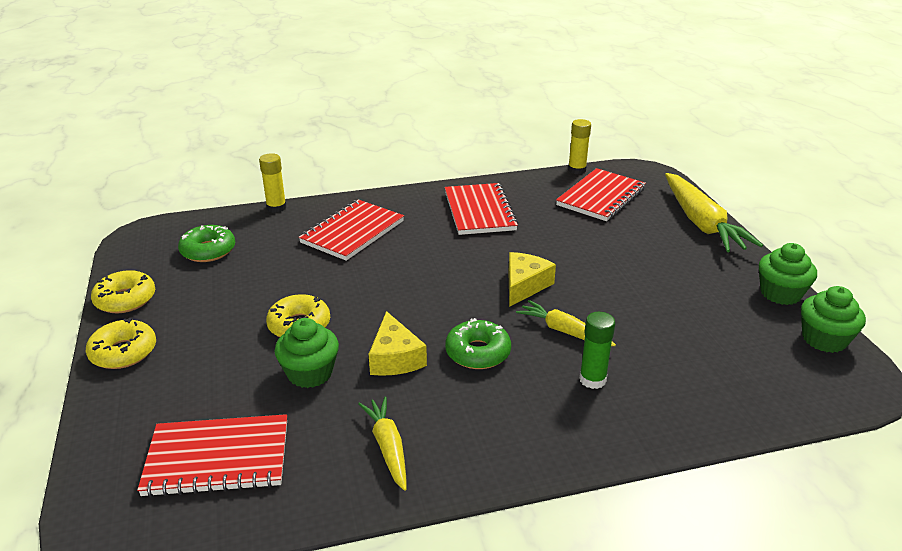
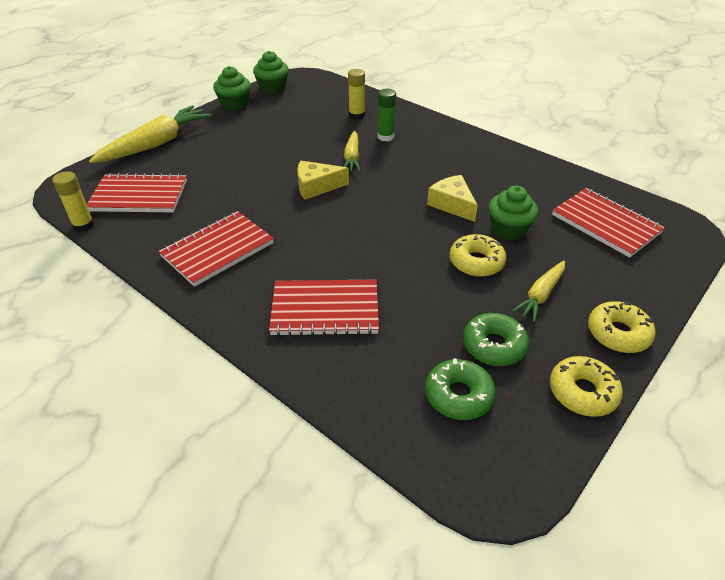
camera: 125 degrees left, 10 degrees up
yellow glue stick [259,153,287,213] -> yellow glue stick moved to [348,69,365,120]
yellow carrot [358,396,407,491] -> yellow carrot moved to [512,261,565,322]
yellow cheese [369,311,427,376] -> yellow cheese turned 75 degrees counterclockwise [427,175,478,222]
green donut [445,318,511,369] -> green donut moved to [463,313,529,366]

